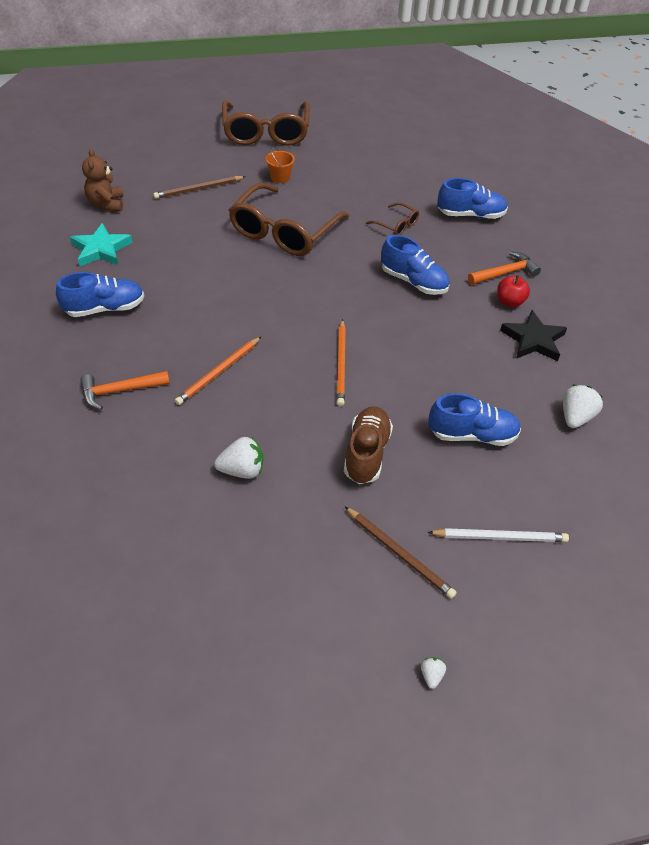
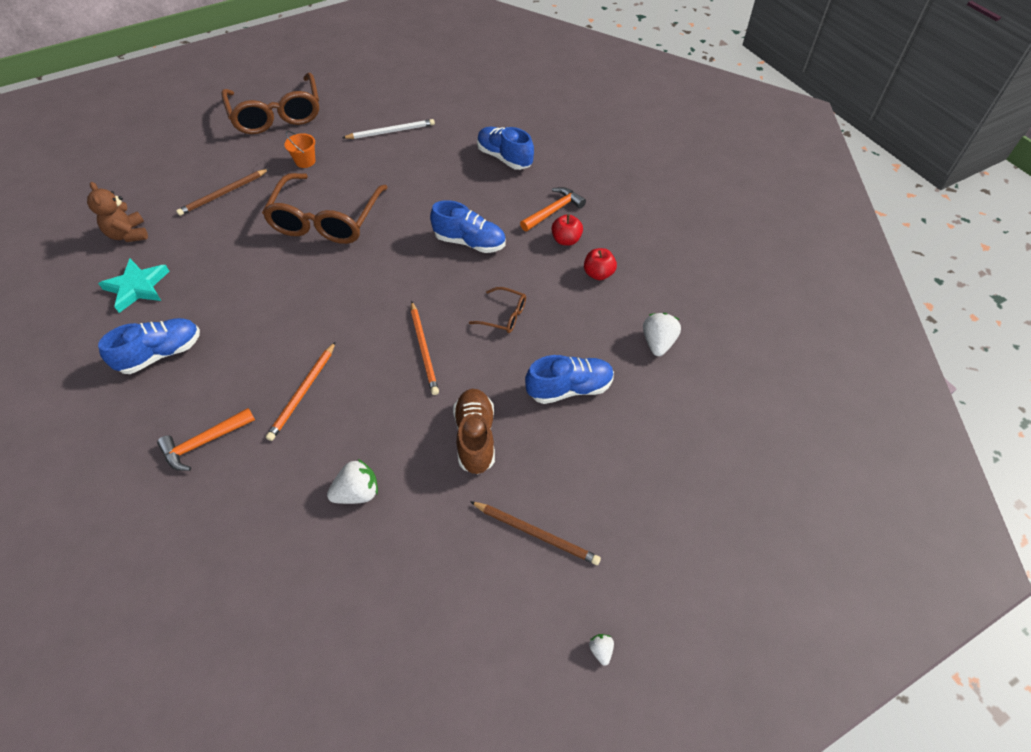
camera: 15 degrees left, 5 degrees up
brown glasses [366,203,419,235] -> brown glasses moved to [469,287,526,333]
white pencil [427,528,569,542] -> white pencil moved to [342,119,435,139]
blue shoe [437,178,508,219] -> blue shoe turned 120 degrees counterclockwise [477,127,534,170]
black star [500,310,567,361] -> red apple [584,248,617,280]

